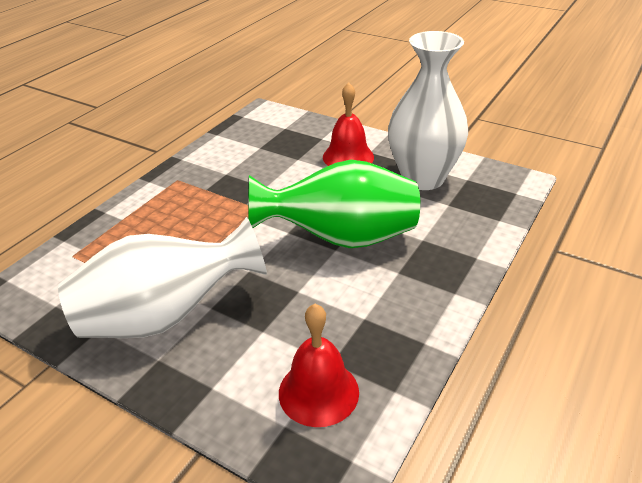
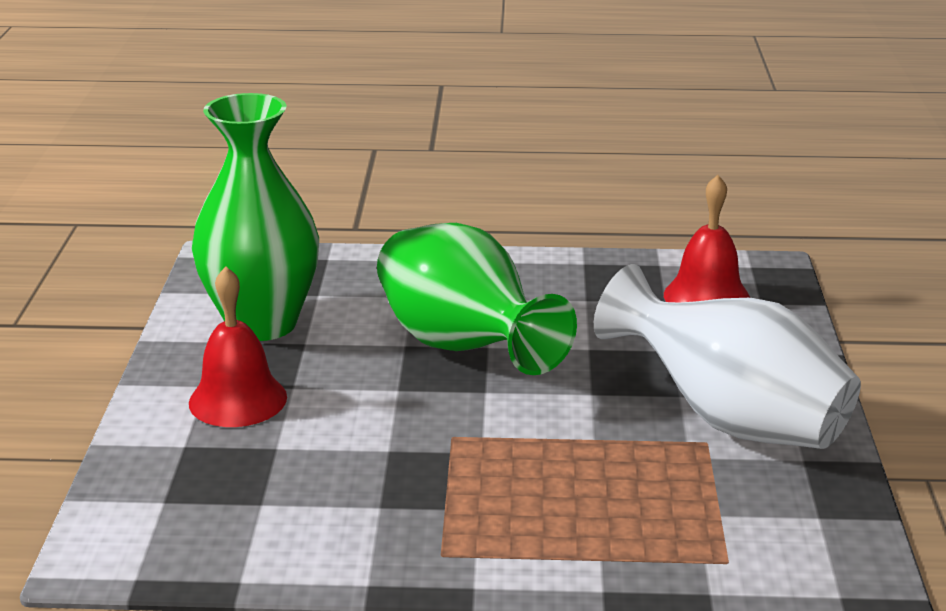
camera: 120 degrees left, 10 degrees down
white vase [388,31,468,190] -> green vase [192,93,319,341]

